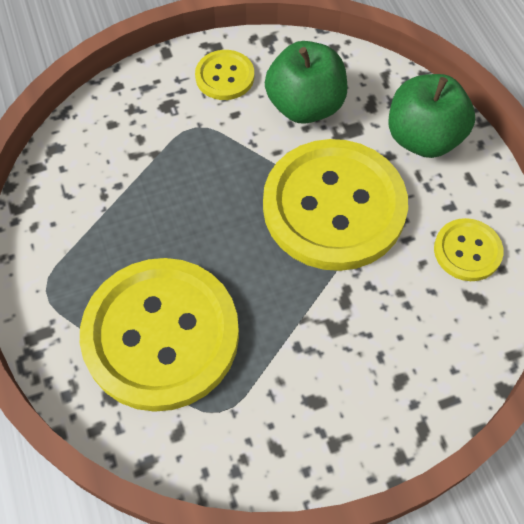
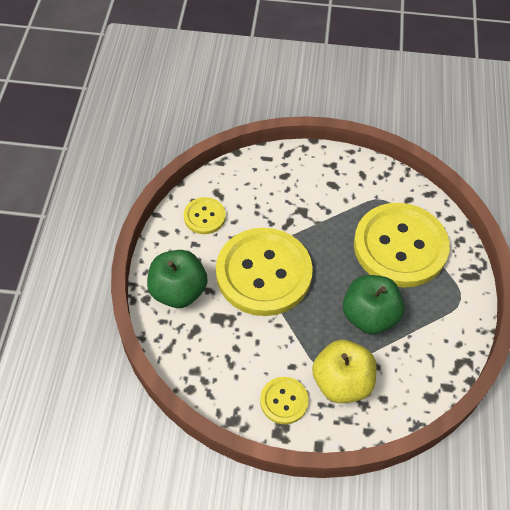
camera: 155 degrees left, 5 degrees down
green apple [265,41,348,124] -> green apple moved to [343,275,405,334]
none -> yellow apple [312,340,377,403]

